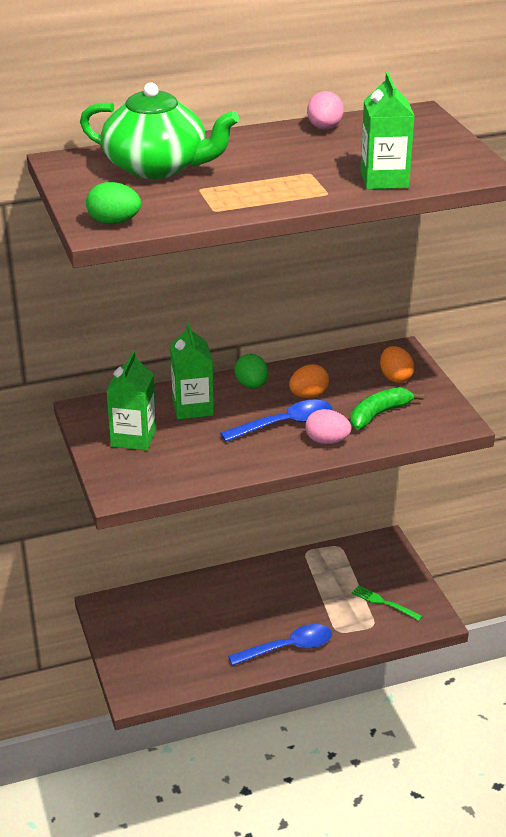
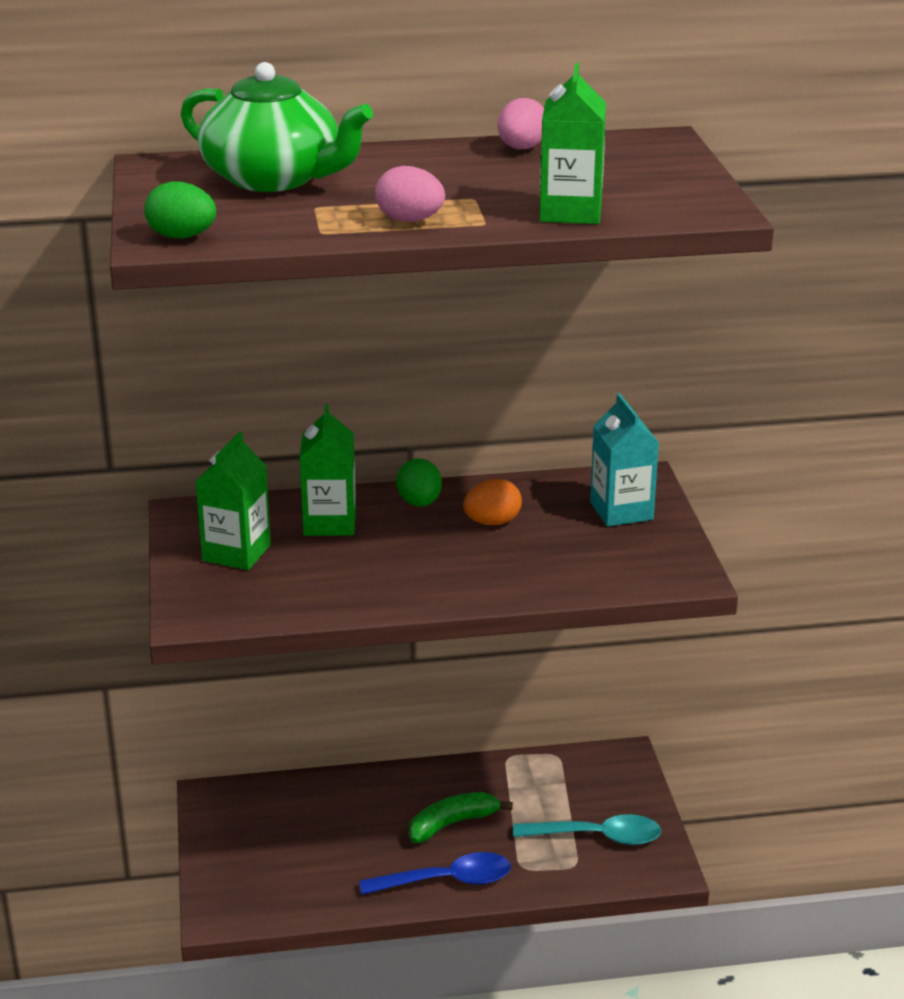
camera: 10 degrees right, 5 degrees down
blue spoon [220,400,332,442] -> none
pink egg [305,409,351,444] -> pink egg moved to [375,166,445,222]
green banana [350,387,424,430] -> green banana moved to [409,792,513,843]
green fork [352,585,422,621] -> turquoise spoon [513,814,661,845]
orange egg [380,346,415,383] -> turquoise carton [590,394,659,526]

